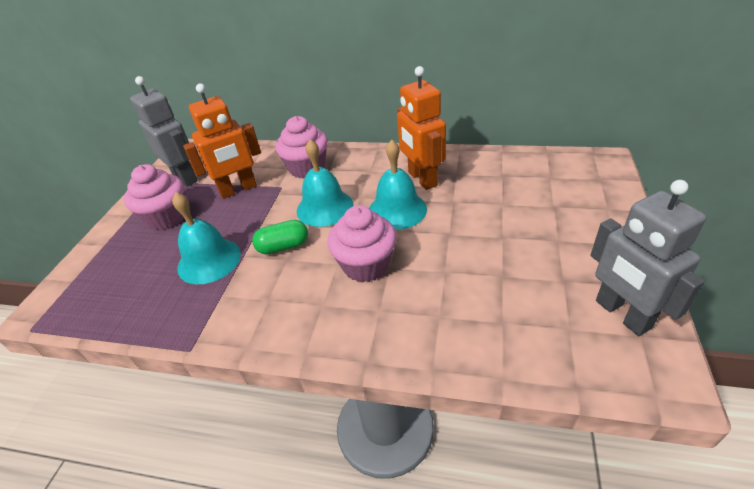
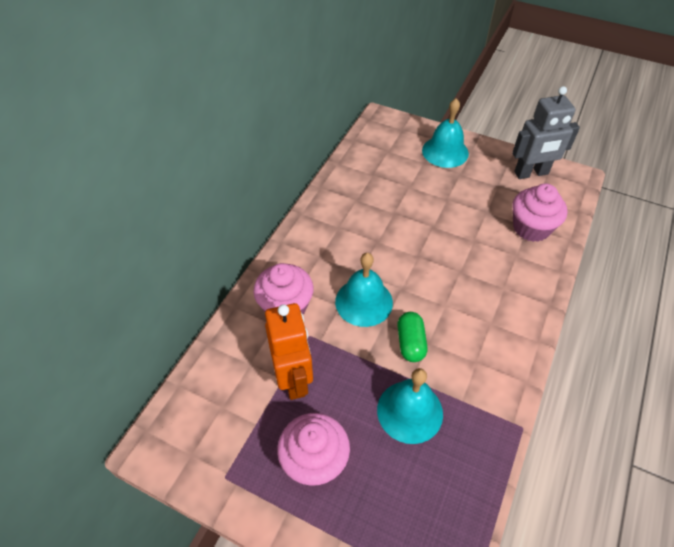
camera: 80 degrees left, 10 degrees up
grey robot [130,76,197,187] -> none
pink cupcake [328,205,397,282] -> pink cupcake moved to [512,184,568,242]
turquoise bell [369,140,427,230] -> turquoise bell moved to [422,98,469,168]
orange robot [397,66,446,190] -> none

